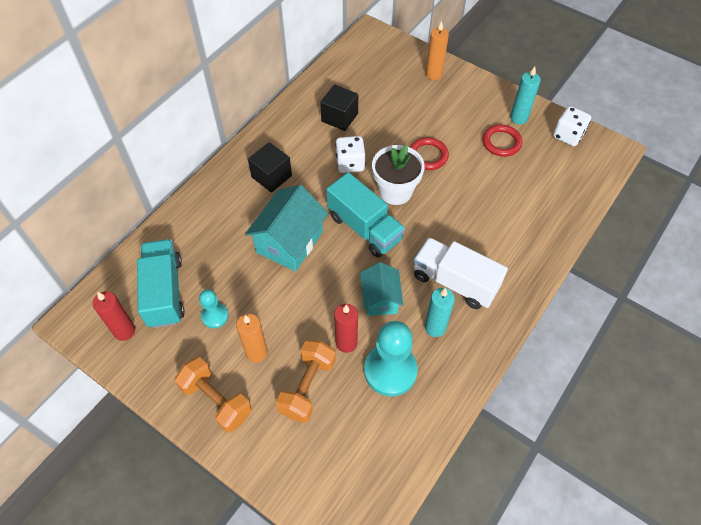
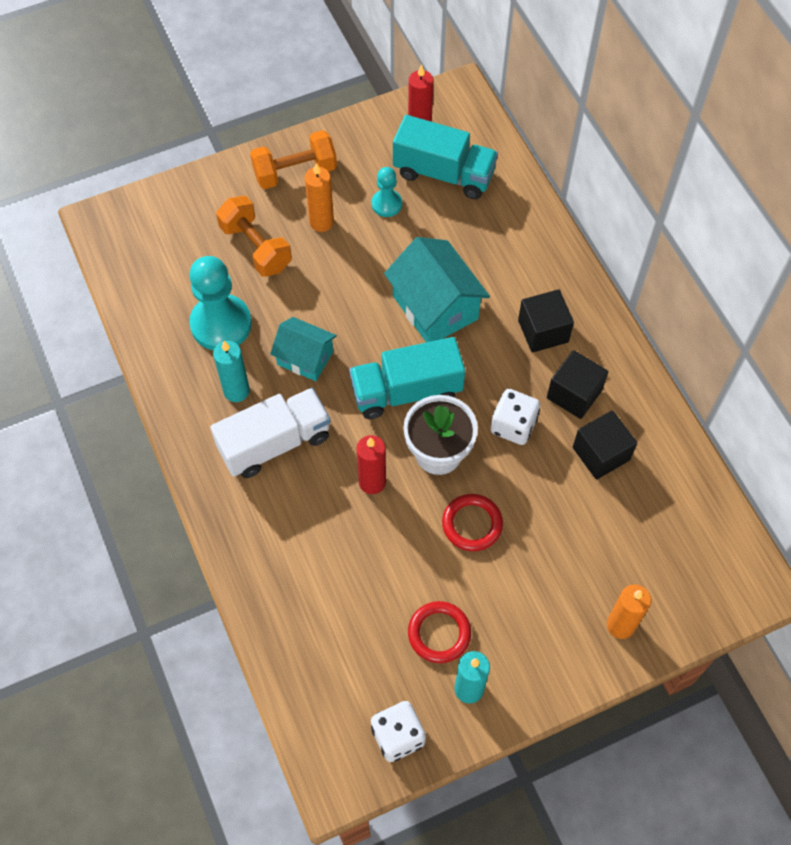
camera: 120 degrees right, 5 degrees up
red candle [334,304,358,353] -> red candle moved to [356,435,386,494]
none -> black cube [547,350,608,419]

